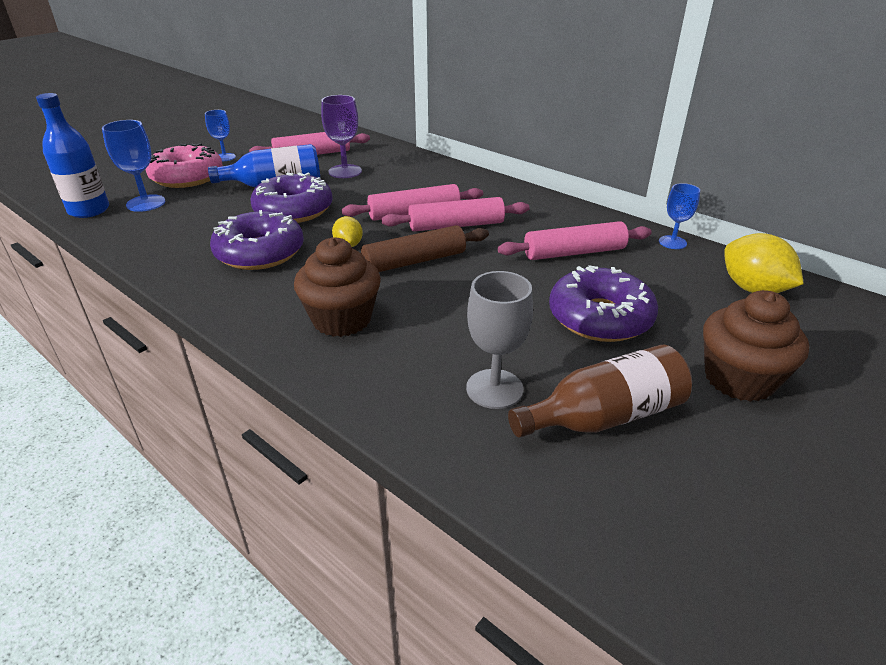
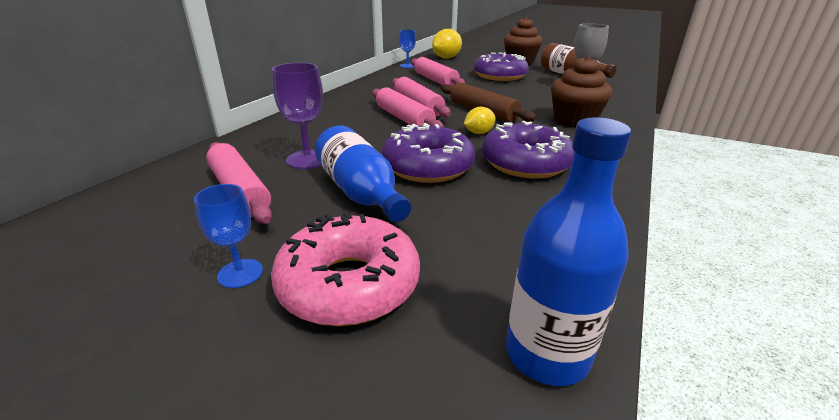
camera: 105 degrees left, 5 degrees down
blue goblet [102,120,165,212] -> none

